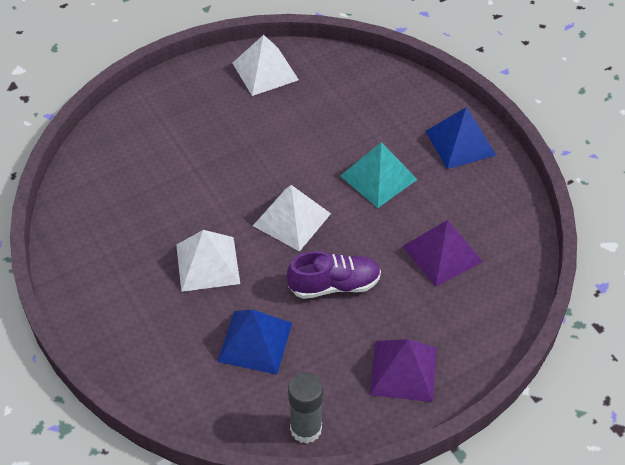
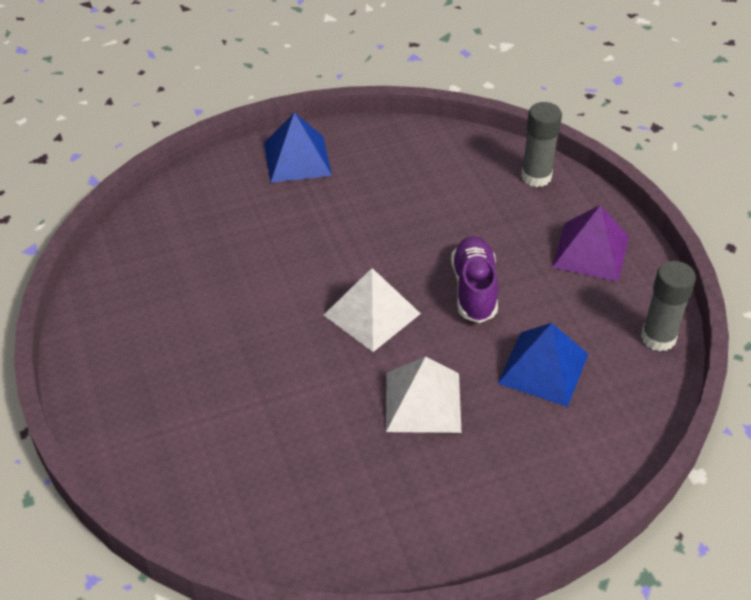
camera: 80 degrees left, 5 degrees down
white pyramid [232,35,299,96] -> none
turquoise pyramid [340,142,418,208] -> none
purple pyramid [402,220,483,287] -> none
none -> grey glue stick [521,102,562,187]

